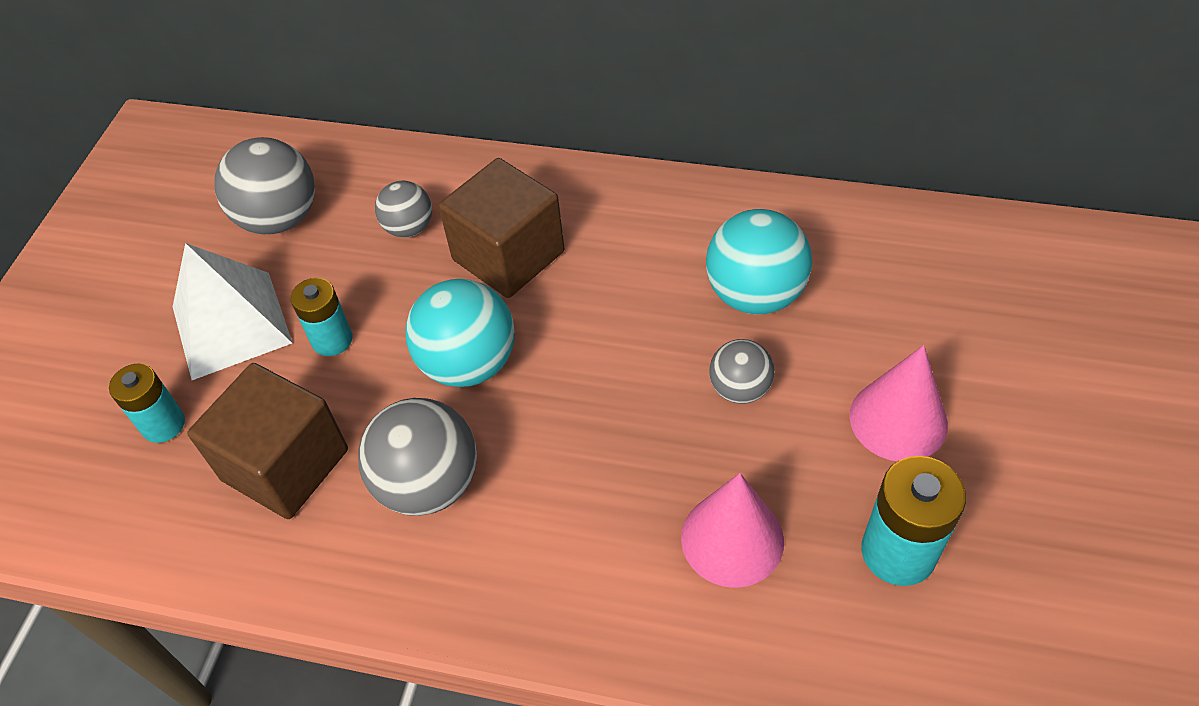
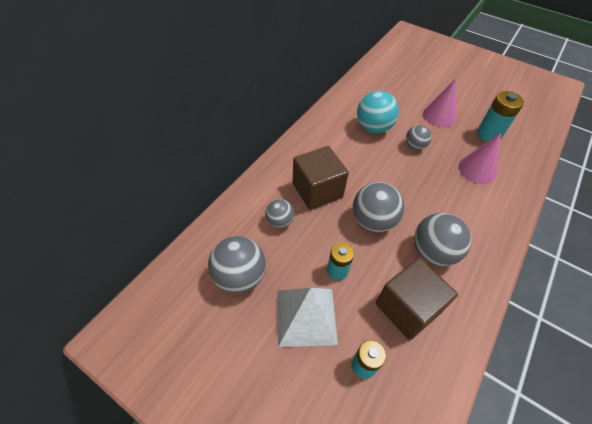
camera: 75 degrees left, 0 degrees up
turquoise ball [405,278,515,387] -> grey ball [353,182,405,232]

